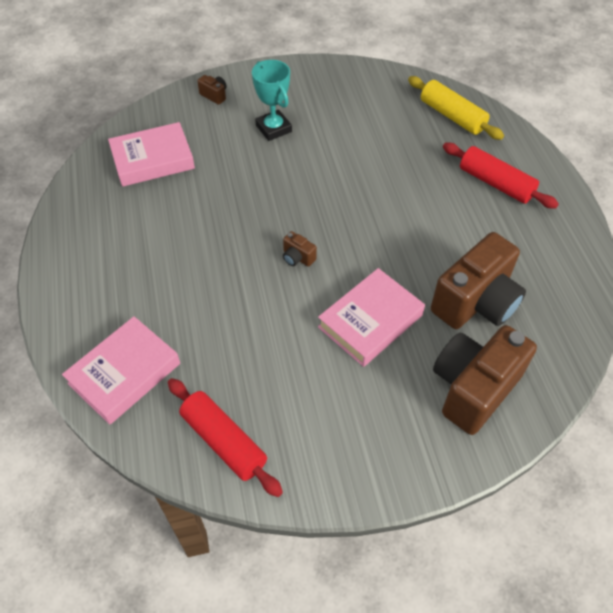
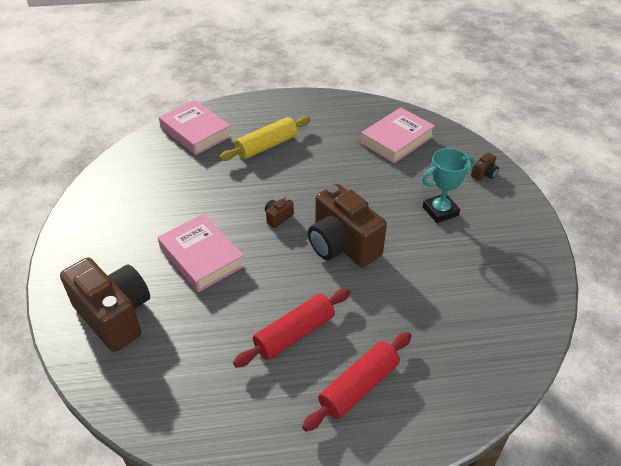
camera: 95 degrees right, 10 degrees down
pink book [108,122,195,187] -> pink book turned 60 degrees clockwise [360,108,435,163]
red rolling pin [168,378,283,497] -> red rolling pin moved to [233,288,350,367]
yellow rolling pin [408,76,504,140] -> yellow rolling pin moved to [219,116,310,161]
brown camera [431,232,526,329] -> brown camera moved to [308,184,387,267]

